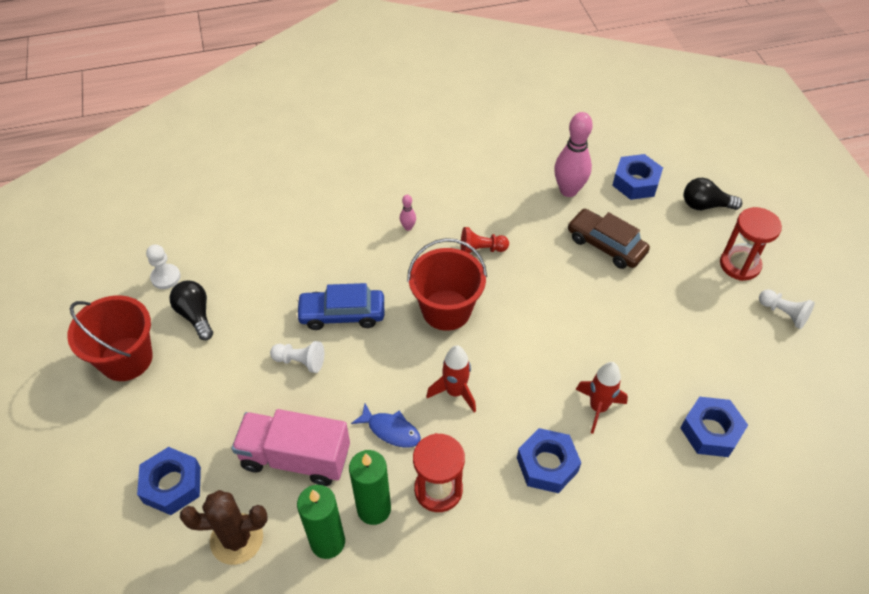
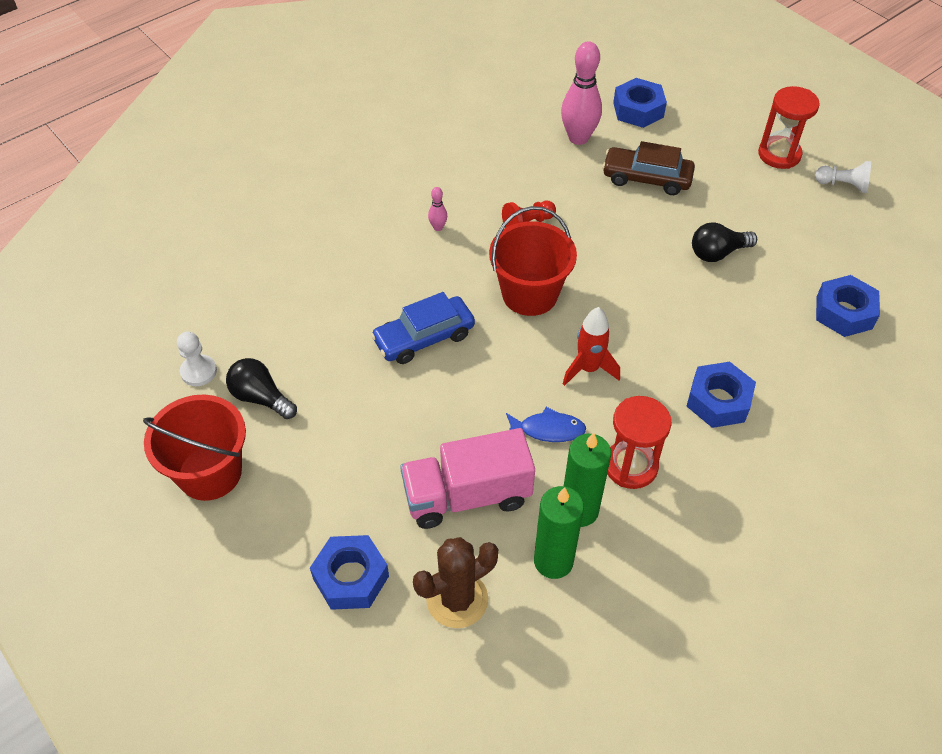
camera: 25 degrees left, 0 degrees up
white pawn [270,341,324,373] -> none
red rocket [576,362,628,434] -> none
black light bulb [684,178,742,210] -> black light bulb moved to [692,222,757,262]

